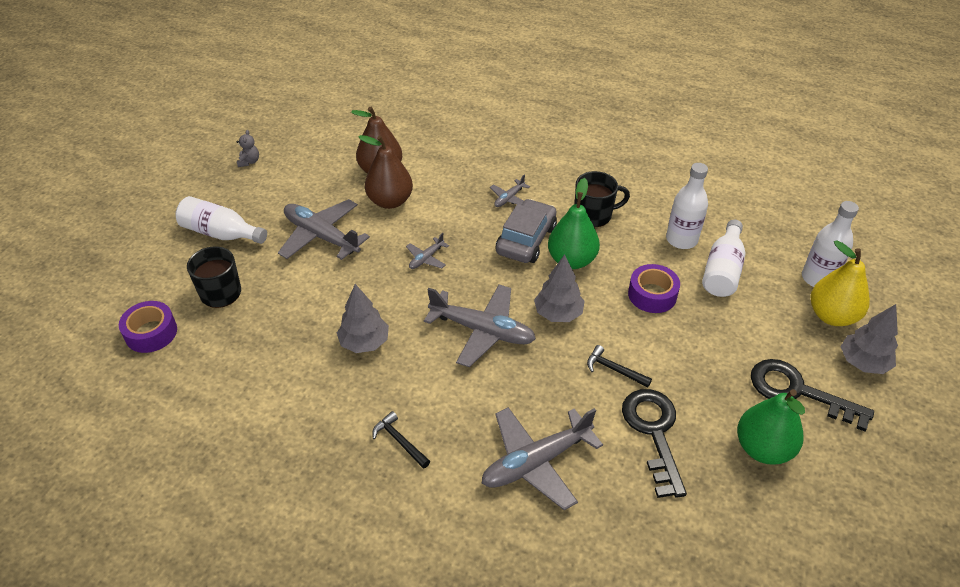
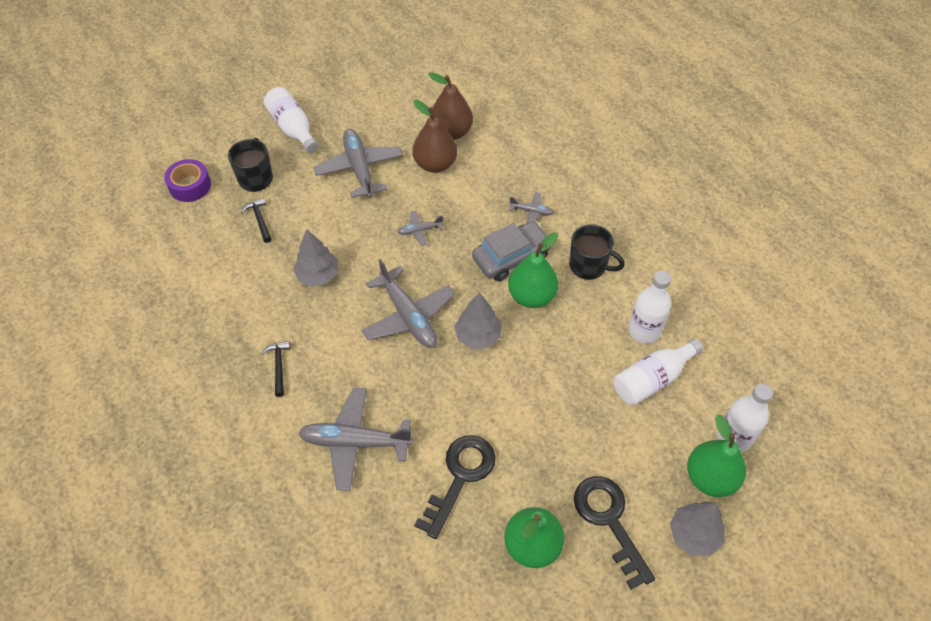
camera: 35 degrees right, 10 degrees up
grey teddy bear [237,130,259,167] -> none
grey plane [490,175,530,207] -> grey plane turned 150 degrees counterclockwise [509,192,554,224]
black hammer [587,345,652,387] -> black hammer moved to [241,198,271,243]
purple tape [628,264,680,313] -> none
yellow pear [811,240,870,326] -> green pear [687,414,746,497]

